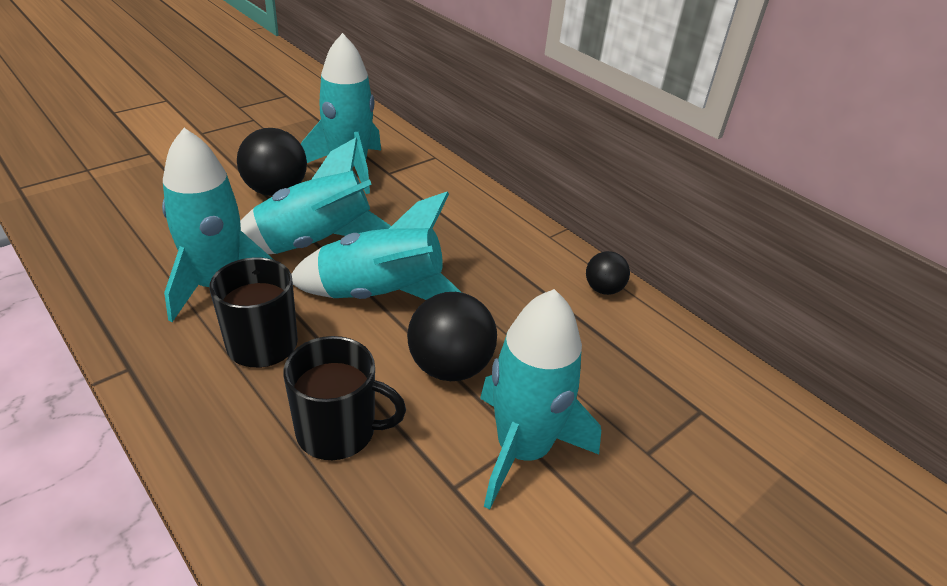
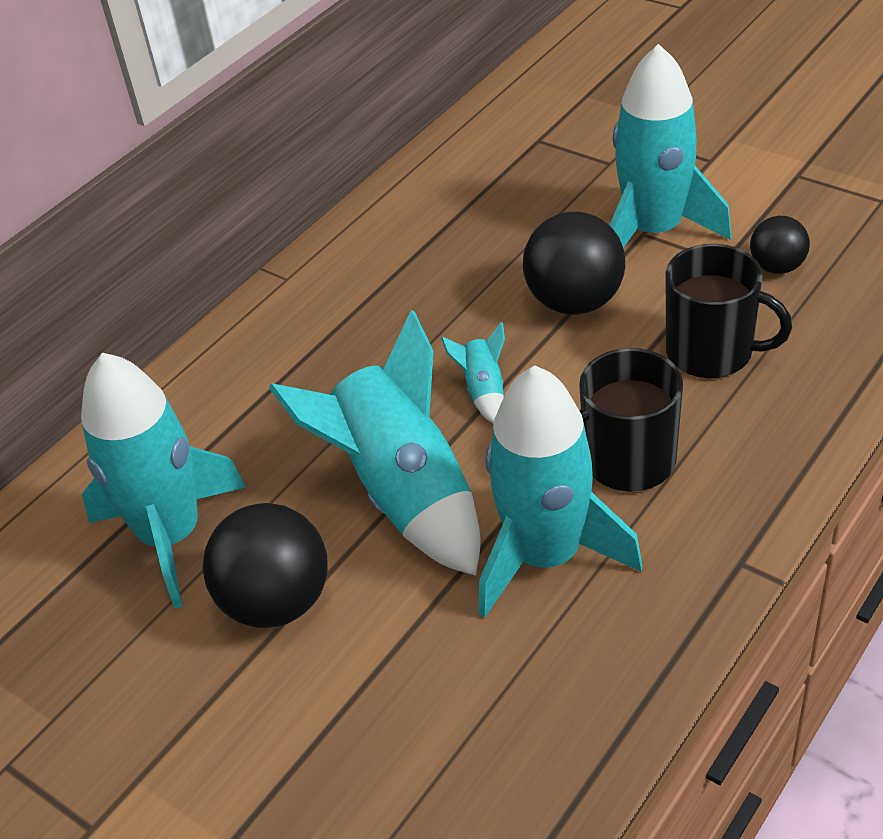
camera: 95 degrees left, 5 degrees up
black mug [283,336,406,460] -> black mug turned 120 degrees clockwise [666,244,792,378]
turquoise rocket [291,191,462,300] -> turquoise rocket [441,322,505,424], size x0.42
black ball [586,251,630,295] -> black ball moved to [750,216,810,274]

